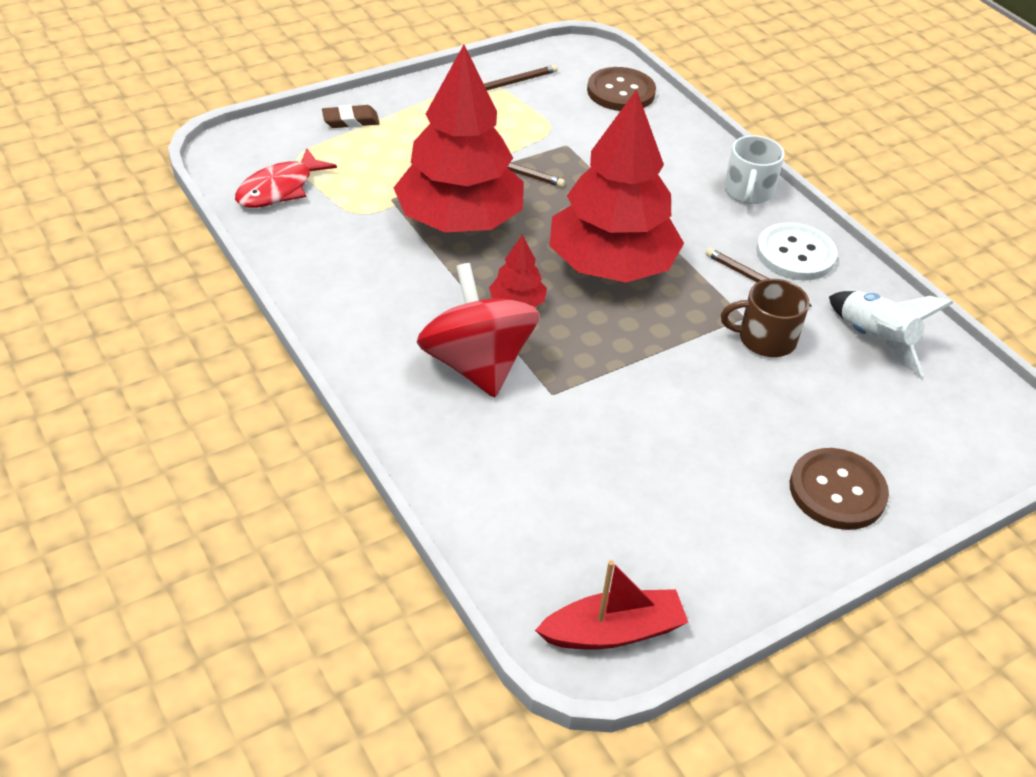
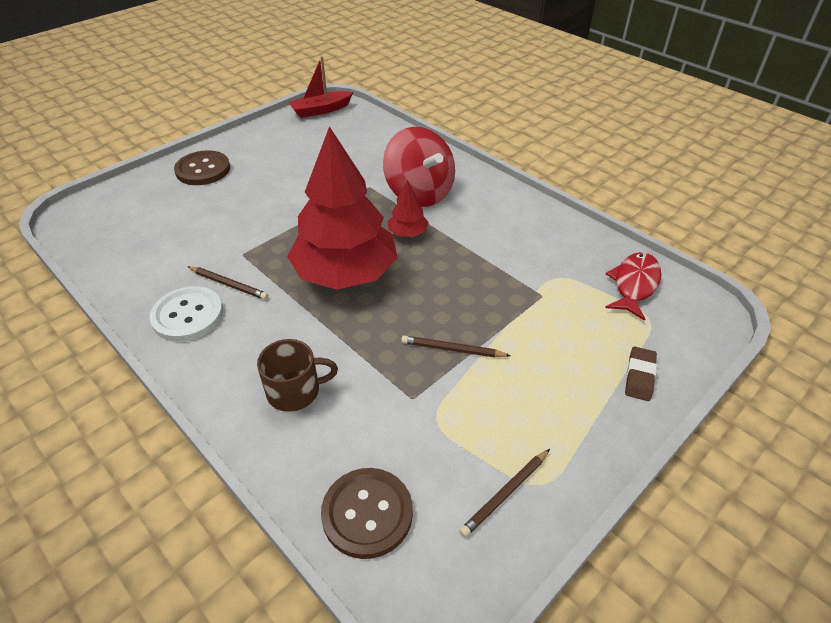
camera: 170 degrees right, 0 degrees up
brown eraser [322,105,380,128] -> brown eraser turned 45 degrees counterclockwise [625,347,657,401]
red tree [394,45,524,232] -> none
brown mug [721,279,809,357] -> brown mug moved to [257,339,338,412]
white mug [724,135,785,204] -> none
white rocket [829,291,953,376] -> none

